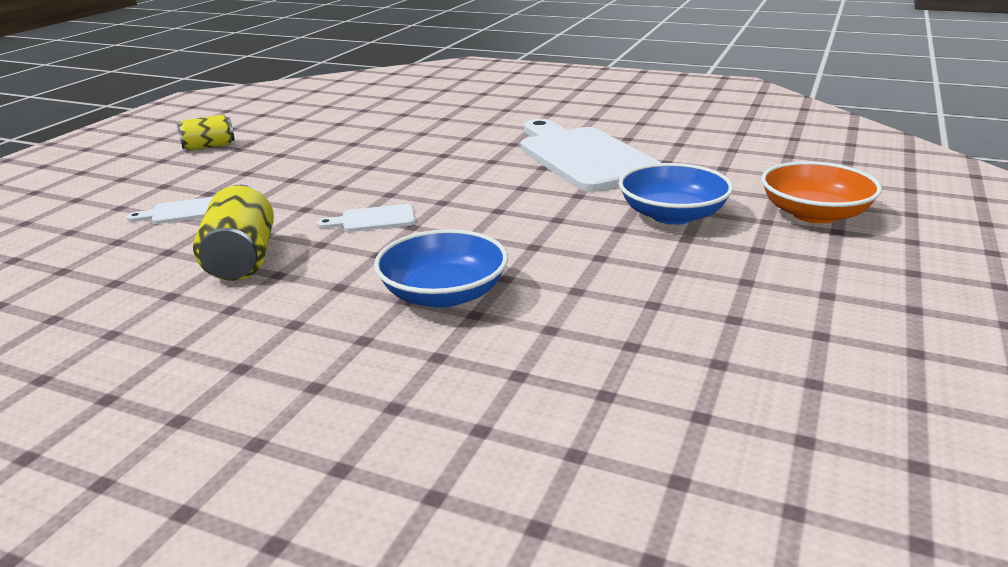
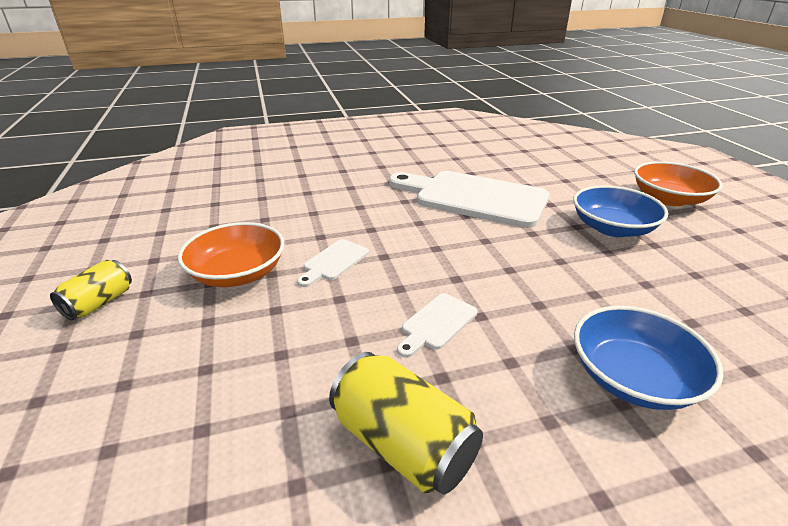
camera: 40 degrees left, 5 degrees up
white cutting board [127,197,213,224] -> white cutting board moved to [297,239,369,287]
none -> orange bowl [178,222,285,287]

